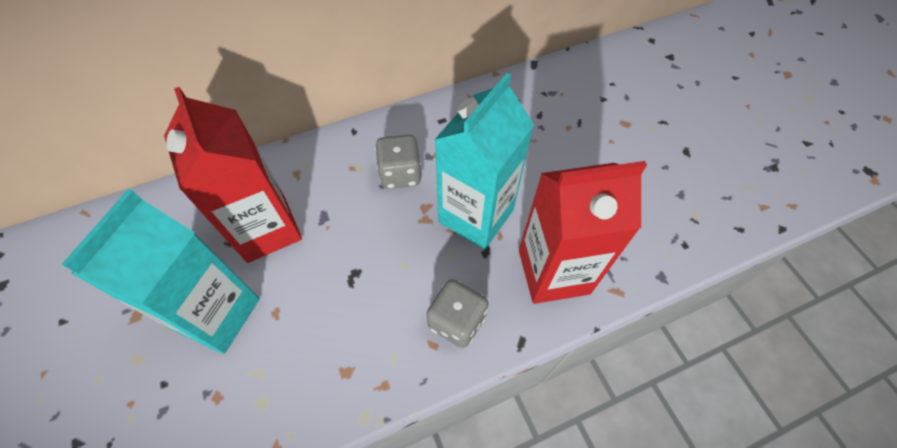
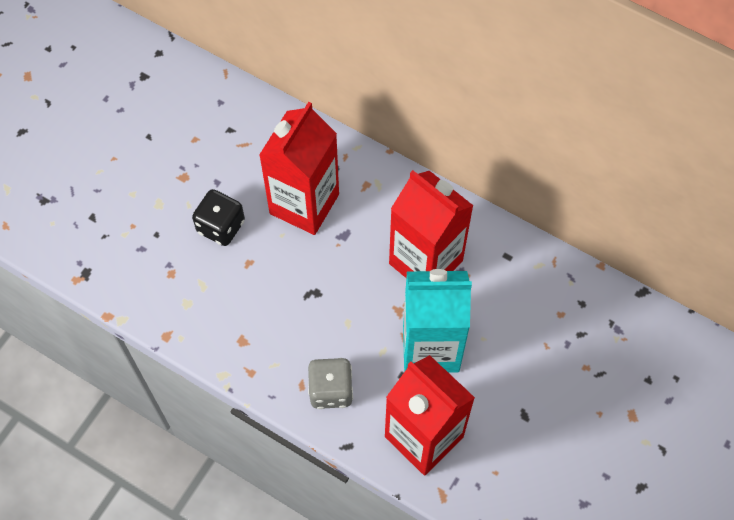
camera: 55 degrees right, 5 degrees up
turquoise carton [61,189,260,354] -> black dice [192,189,245,246]
grey dice [375,135,421,189] -> red carton [389,170,473,278]

